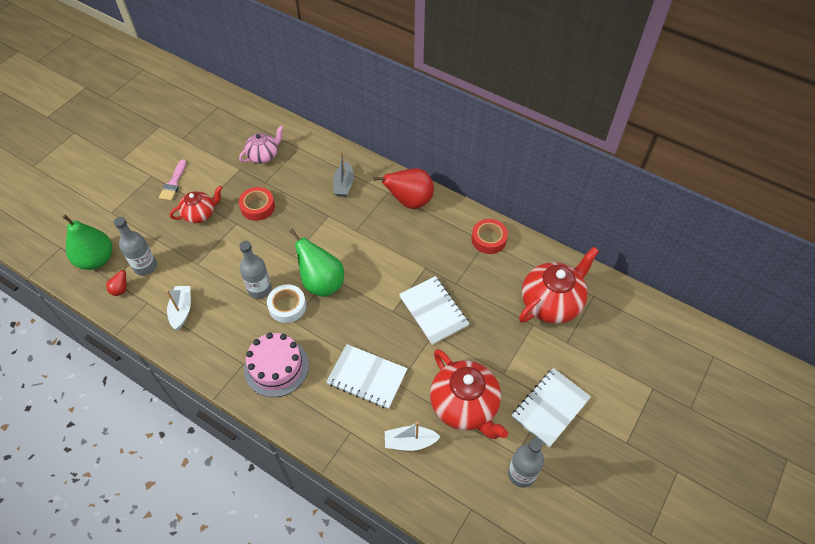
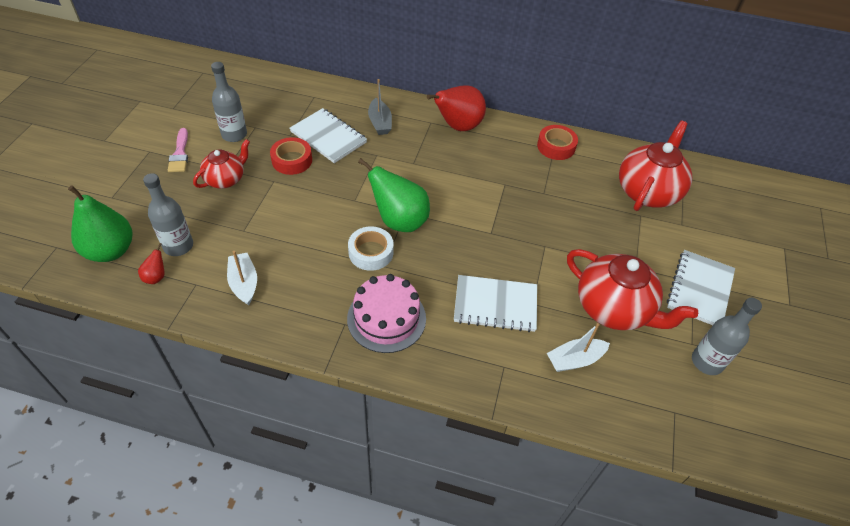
camera: 20 degrees left, 5 degrees down
pink teapot [239,125,284,163] -> none
grey bottle [239,241,272,299] -> grey bottle moved to [211,62,247,142]
white notebook [399,276,470,345] -> white notebook moved to [289,108,367,163]

